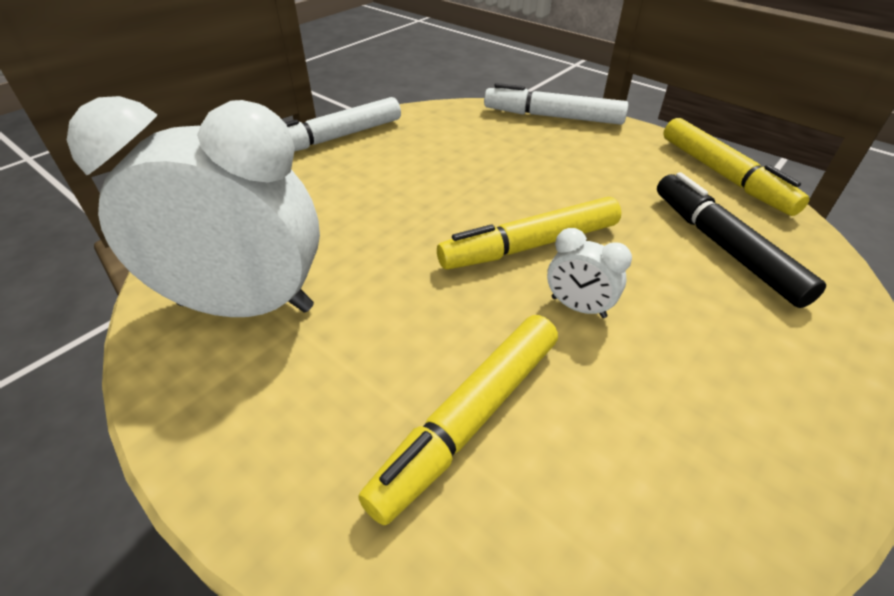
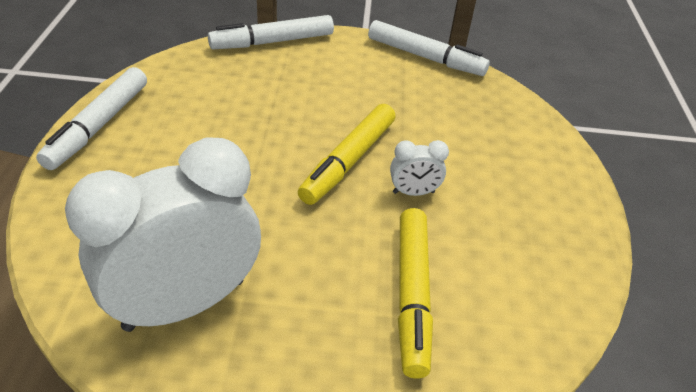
camera: 40 degrees left, 0 degrees up
black marker [657,172,826,308] -> none
yellow marker [663,118,809,216] -> white marker [368,20,490,76]

